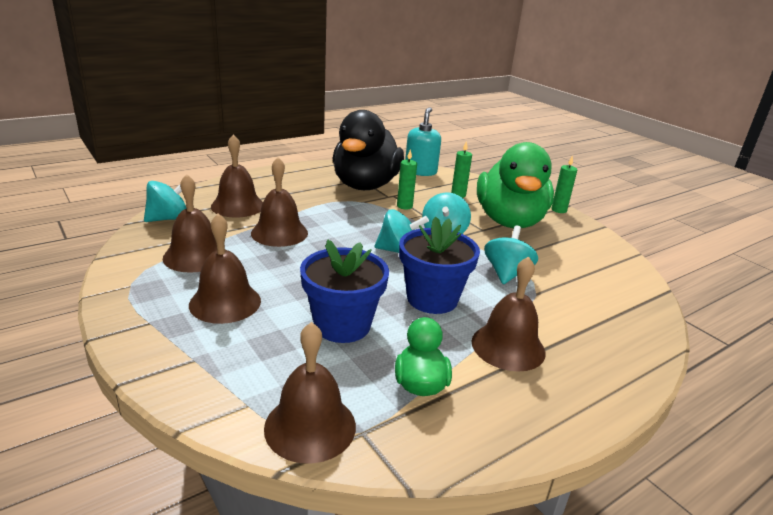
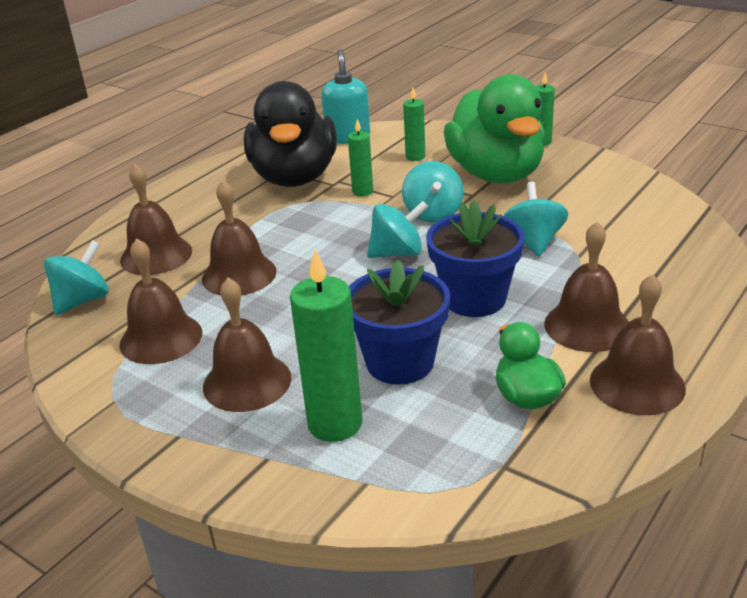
camera: 15 degrees left, 5 degrees up
brown bell [264,322,356,464] -> brown bell moved to [590,274,686,415]
none -> green candle [290,249,362,442]

